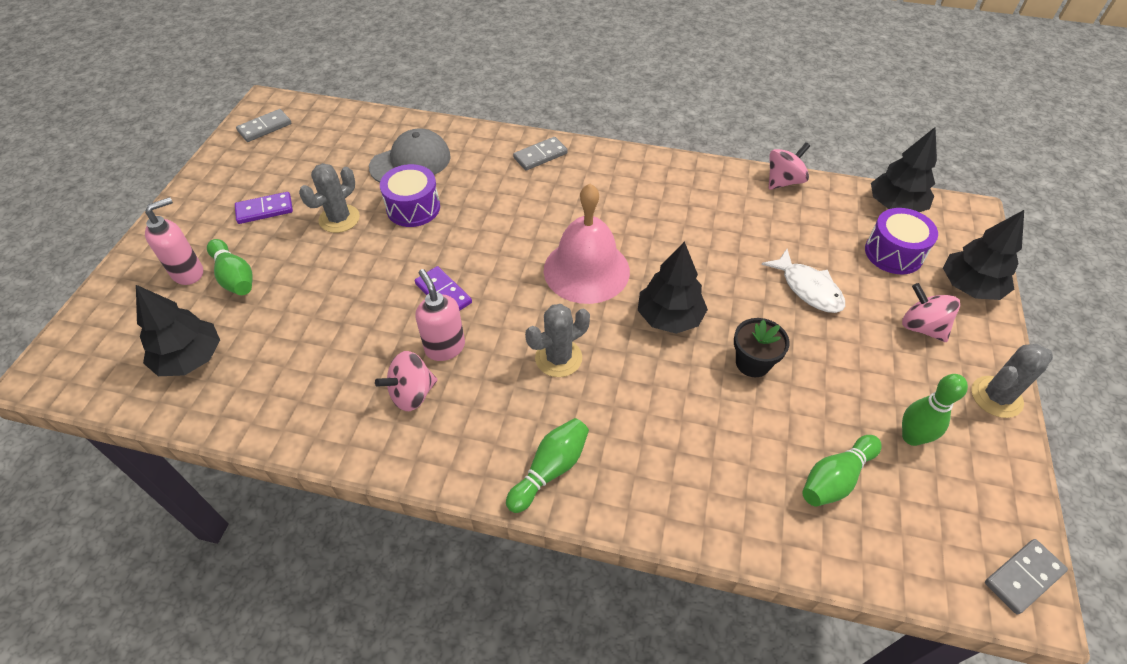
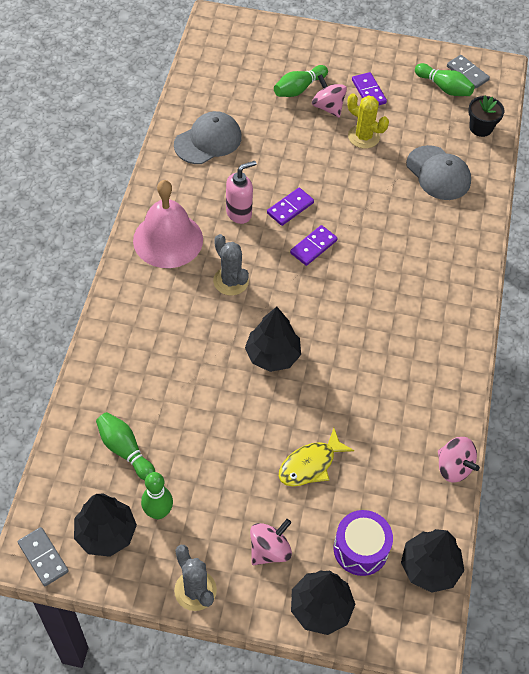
camera: 85 degrees right, 5 degrees up
black tree [136,285,220,376] -> black tree moved to [74,494,137,557]
pink soap dispenser [145,197,203,285] -> none
grey cactus [299,163,360,233] -> yellow cactus [347,93,389,149]
pink spinning top [375,351,438,411] -> pink spinning top moved to [312,74,347,118]
purple drum [380,164,440,227] -> none
green bowling pin [506,418,589,513] -> green bowling pin moved to [415,63,475,96]
grey domino [513,137,568,170] -> none
pink bell [544,184,630,304] -> pink bell moved to [133,180,203,268]
black flower pot [734,318,790,377] -> black flower pot moved to [468,96,504,137]
white fish [762,249,845,313] -> yellow fish [279,428,354,486]
none -> grey cap [174,111,242,164]
none -> purple domino [290,225,338,266]

